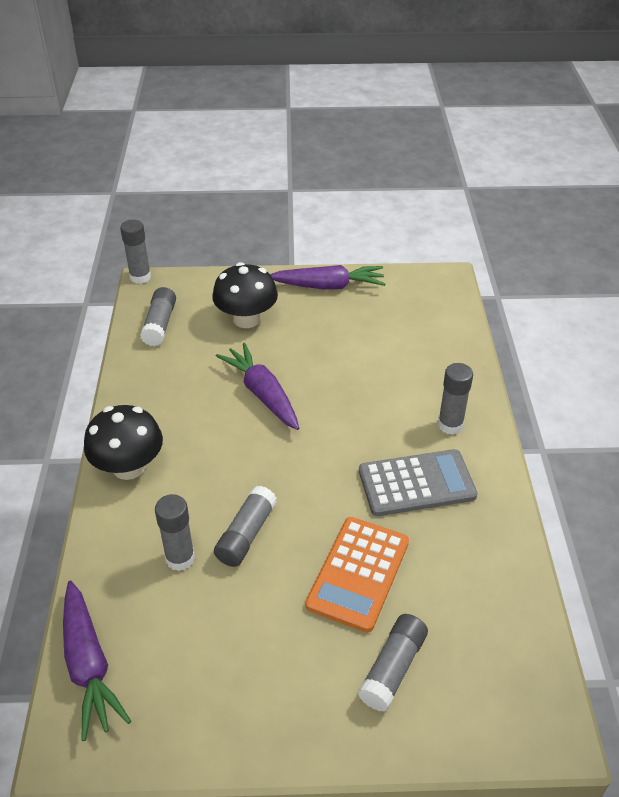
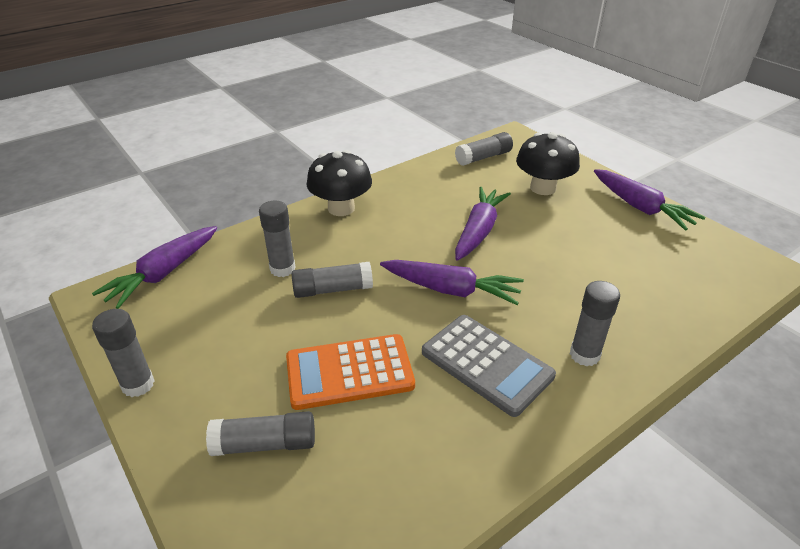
camera: 55 degrees right, 5 degrees down
grey glue stick [120,219,151,284] -> grey glue stick moved to [92,309,154,397]
none -> purple carrot [380,260,524,305]

